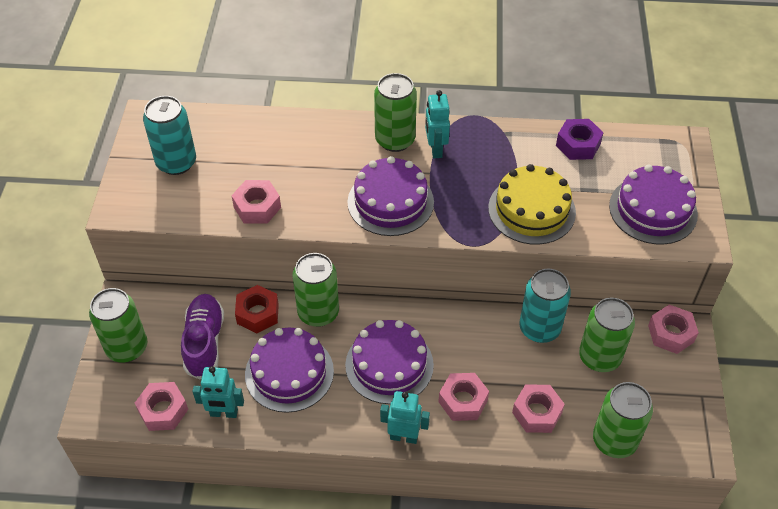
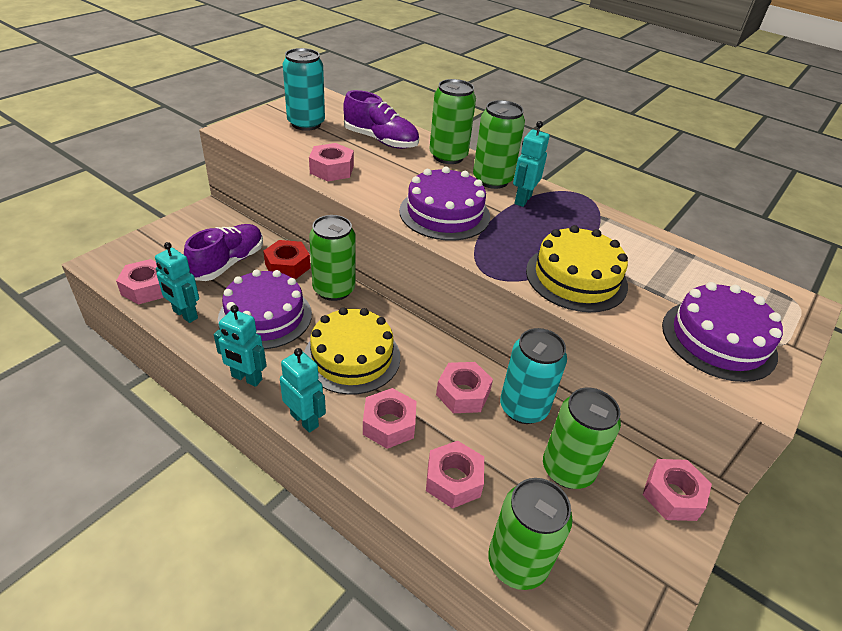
camera: 30 degrees right, 10 degrees down
green can [89,288,147,362] -> green can moved to [429,79,476,164]
purple cake [345,320,434,404] -> yellow cake [304,307,400,395]
purple nut [556,119,604,160] -> none
none -> turquoise robot [214,305,267,387]
none -> purple shoe [343,90,419,149]
none -> pink nut [436,362,493,413]

